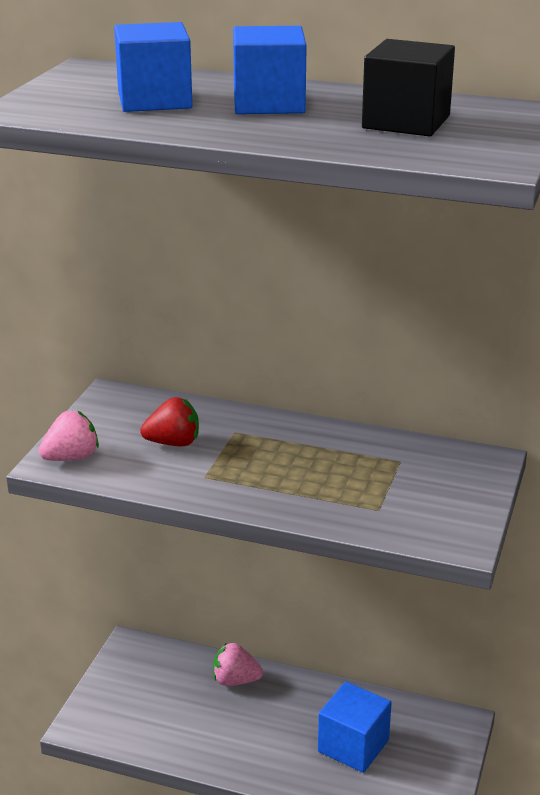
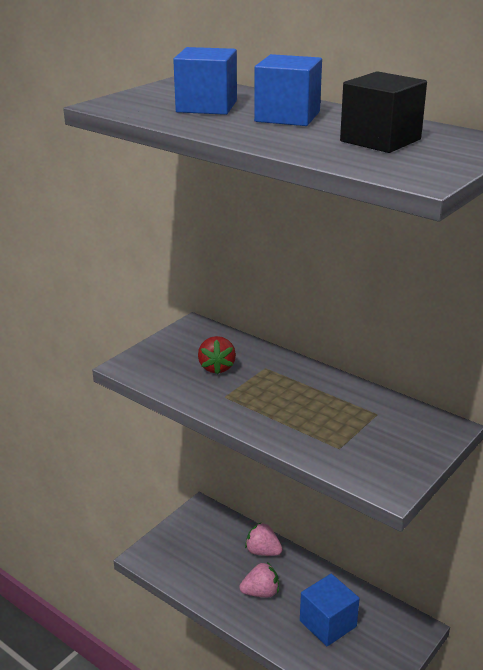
camera: 20 degrees right, 0 degrees up
pink strawberry [39,411,99,461] -> pink strawberry moved to [240,562,279,597]
red strawberry [140,397,199,447] -> red strawberry turned 75 degrees clockwise [198,336,236,375]

